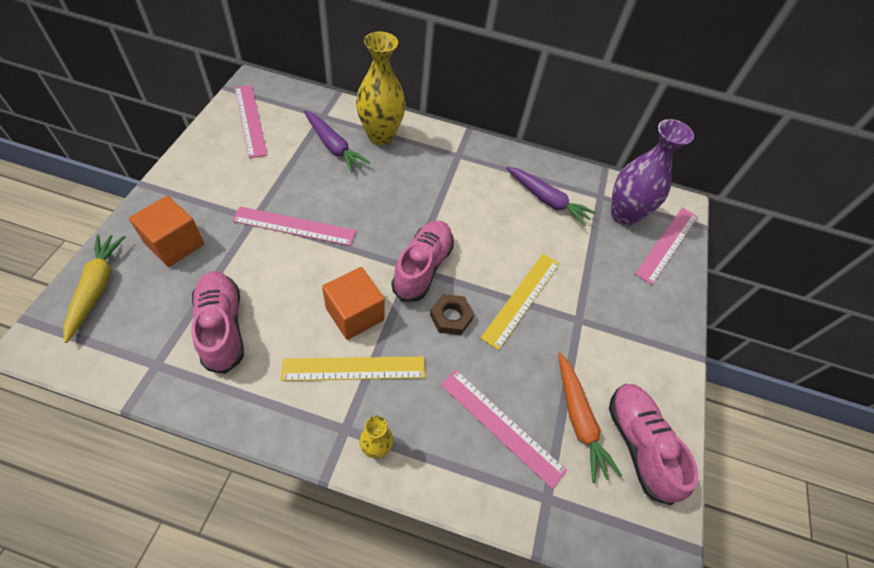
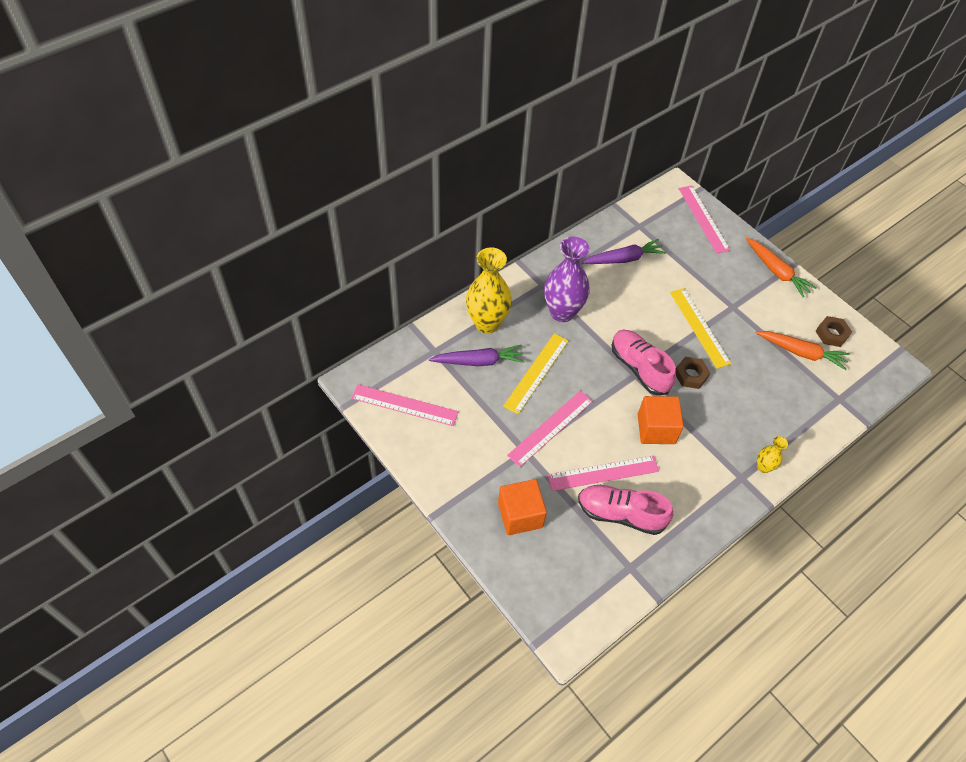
camera: 50 degrees left, 0 degrees up
yellow carrot [63,234,125,343] -> none
yellow ruler [281,356,425,381] -> yellow ruler moved to [503,333,569,414]
pink ruler [441,370,567,489] -> pink ruler moved to [548,455,659,491]
pink shoe [609,384,698,505] -> brown nut [816,316,852,347]
purple vase [611,119,694,226] -> purple vase moved to [544,236,590,322]
none -> orange carrot [746,238,816,297]

